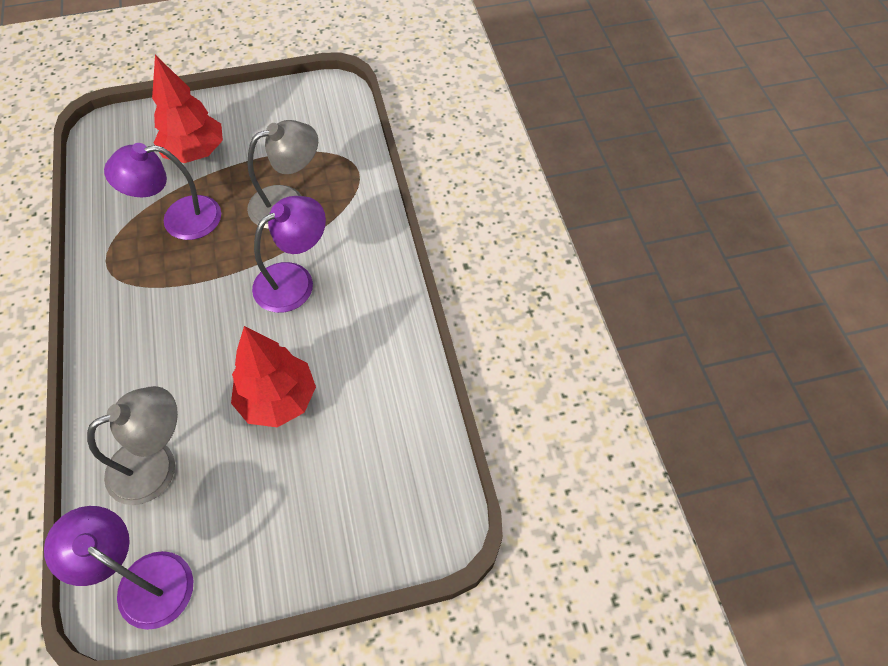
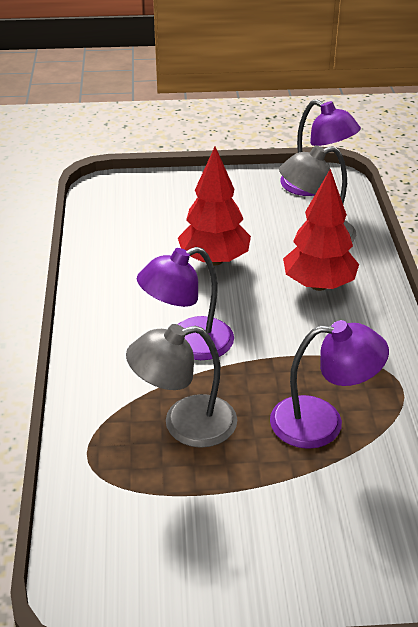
camera: 170 degrees left, 20 degrees down
red tree [152,55,223,163] -> red tree moved to [283,169,359,291]

